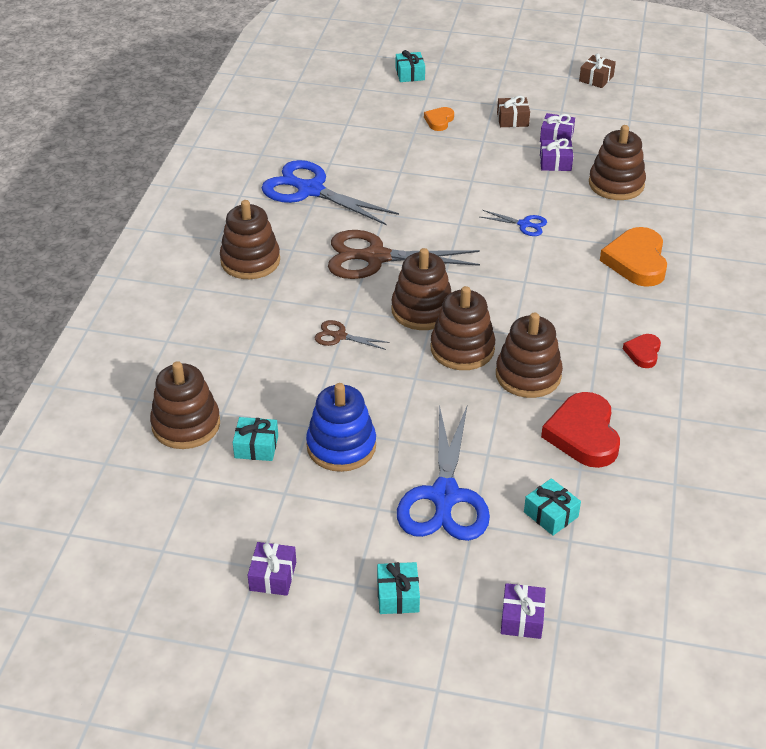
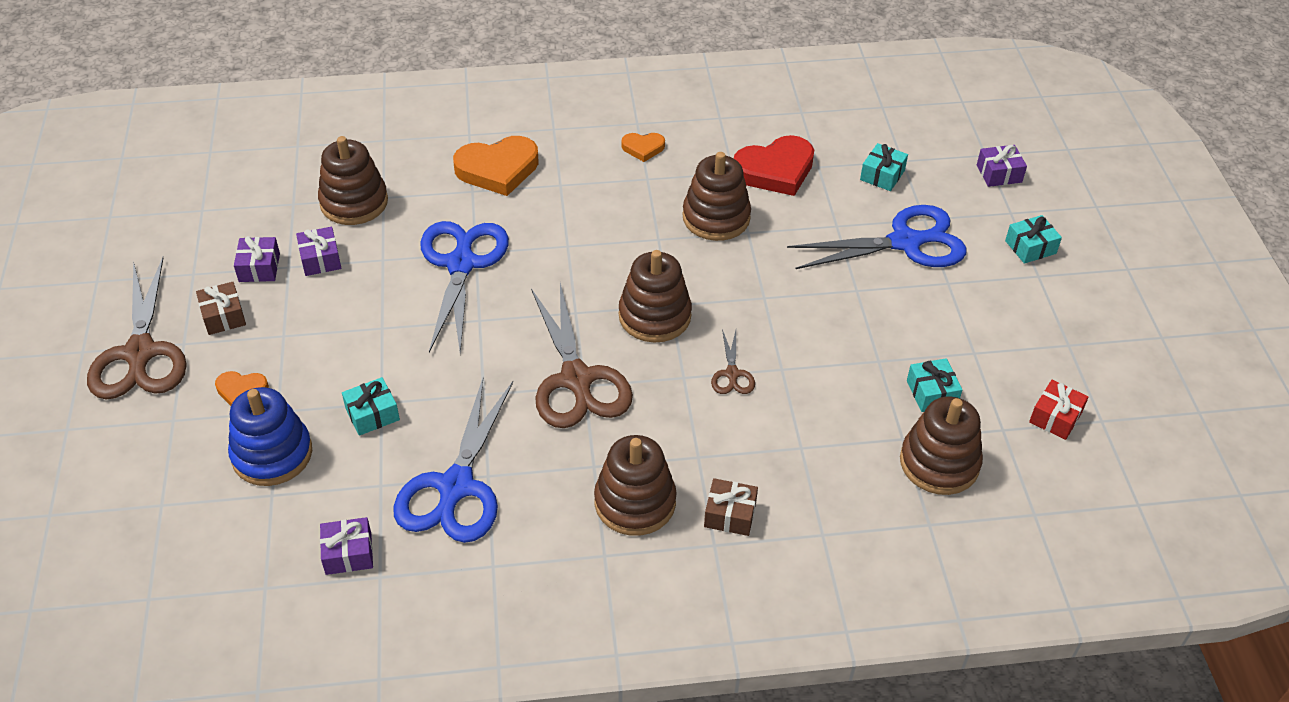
camera: 110 degrees left, 5 degrees up
purple gift [248,542,296,596] -> purple gift moved to [320,517,373,575]
blue stacking toy [306,383,376,472] -> blue stacking toy moved to [228,387,312,486]
turquoise gift [396,50,425,82] -> turquoise gift moved to [342,377,400,436]
brown stacking toy [430,286,495,370] -> none
blue scissors [480,210,547,236] -> blue scissors [420,221,509,354], size x2.18
brown gift [579,54,616,88] -> brown gift moved to [704,478,758,536]
red heart [623,334,661,368] -> orange heart [621,133,665,162]
none -> brown scissors [87,257,187,399]
none -> red gift [1029,380,1088,440]

